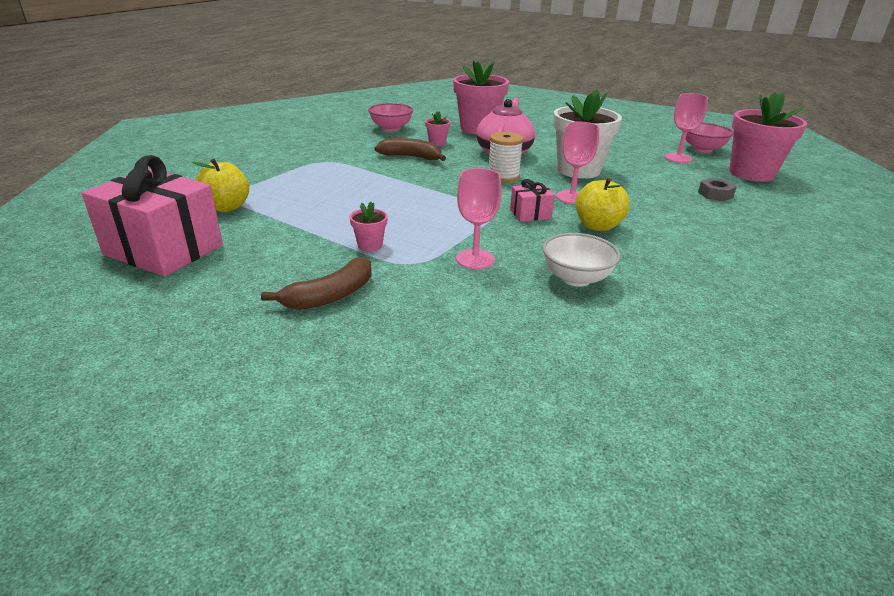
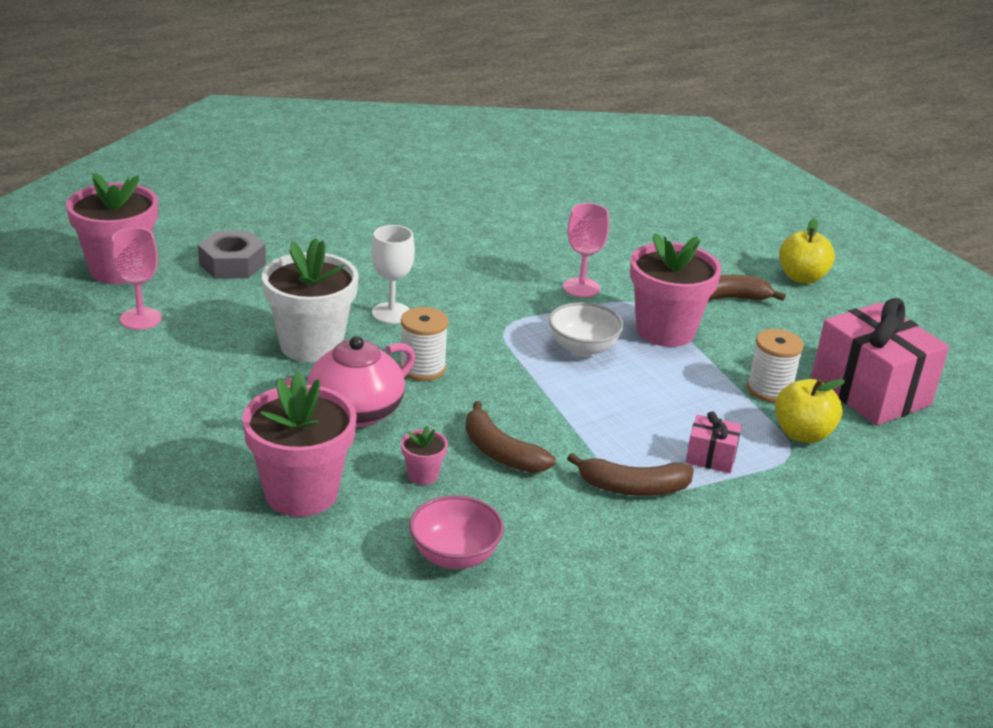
camera: 150 degrees left, 0 degrees up
pink flower pot [350,202,388,251] -> pink flower pot [630,233,722,347], size x2.30
pink gift [510,179,555,222] -> pink gift moved to [686,411,742,473]
white bowl [542,233,620,287] -> white bowl moved to [549,302,624,357]
pink goblet [556,122,599,204] -> white goblet [371,225,415,324]
yellow apple [576,178,630,231] -> yellow apple moved to [779,218,835,284]
pink bowl [686,122,734,153] -> none
grey nut [698,178,737,202] -> grey nut [198,231,266,279], size x1.61
none -> brown banana [567,453,694,496]
none -> white spool [747,329,804,403]

